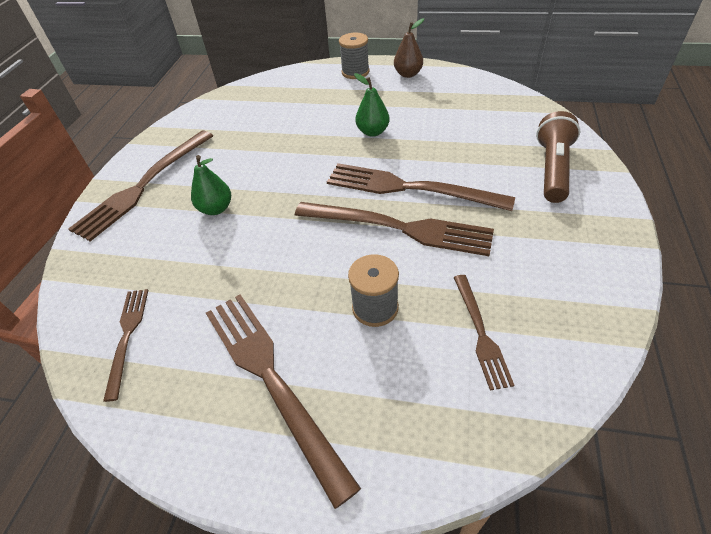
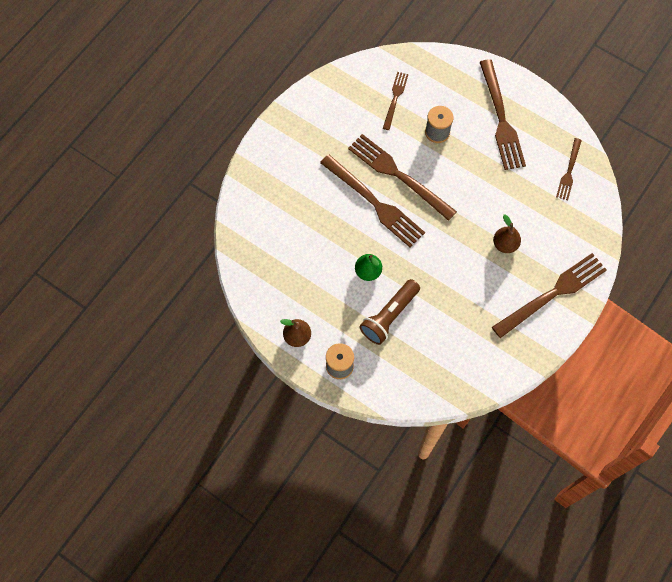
camera: 160 degrees left, 20 degrees up
green pear [191,155,231,215] -> brown pear [493,215,521,253]
brown flashlight [536,111,580,203] -> brown flashlight moved to [359,279,420,345]

